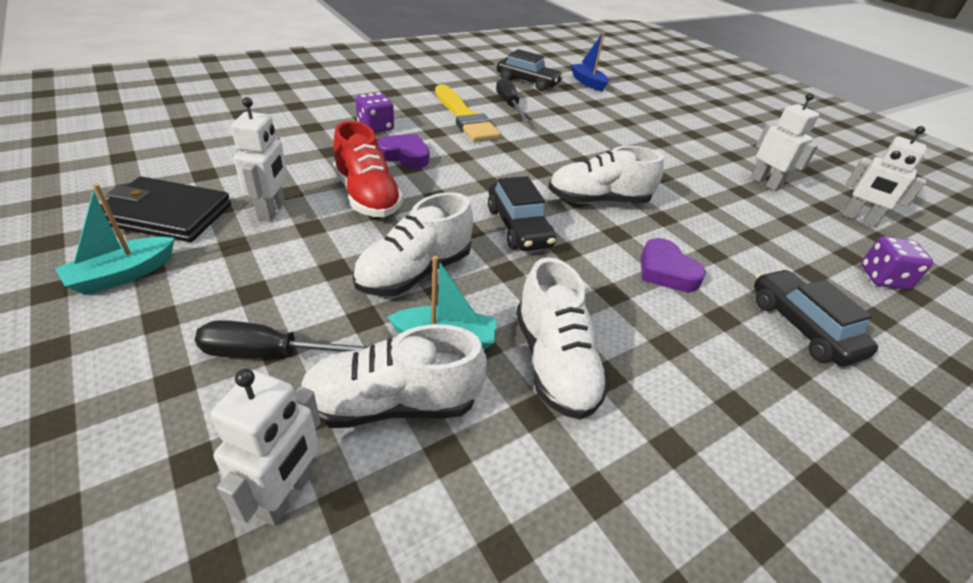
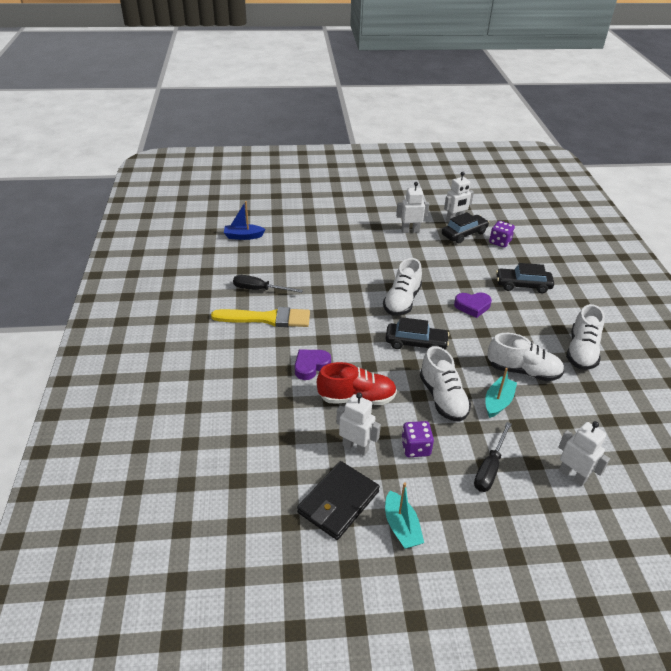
camera: 60 degrees left, 0 degrees up
white shoe [300,324,487,428] -> white shoe moved to [566,304,605,370]
purple dice [355,92,394,133] -> purple dice moved to [401,421,434,457]
black car [497,49,564,91] -> black car moved to [442,212,489,243]

